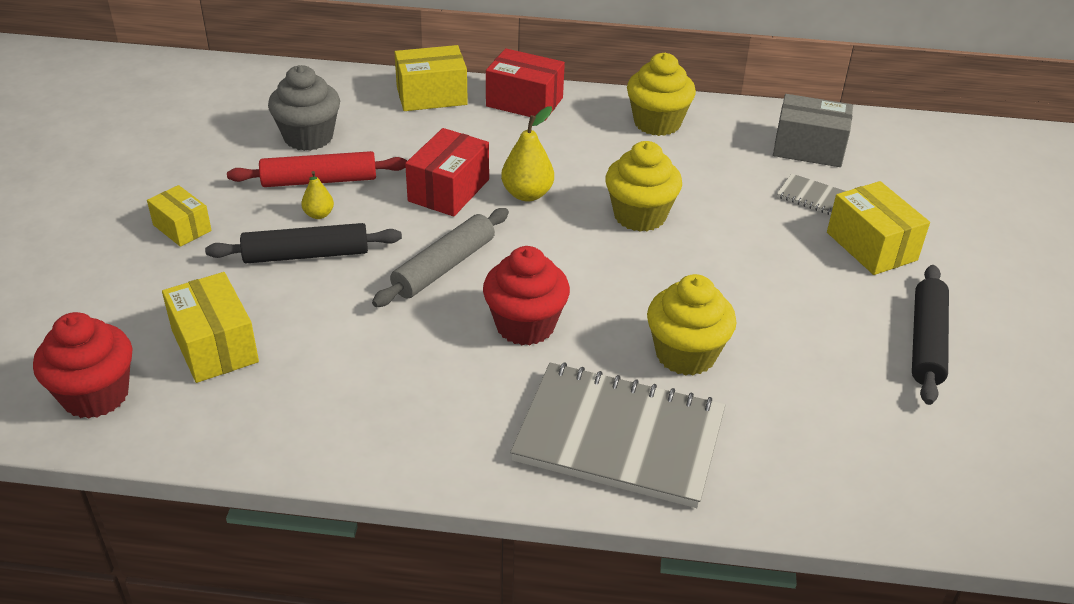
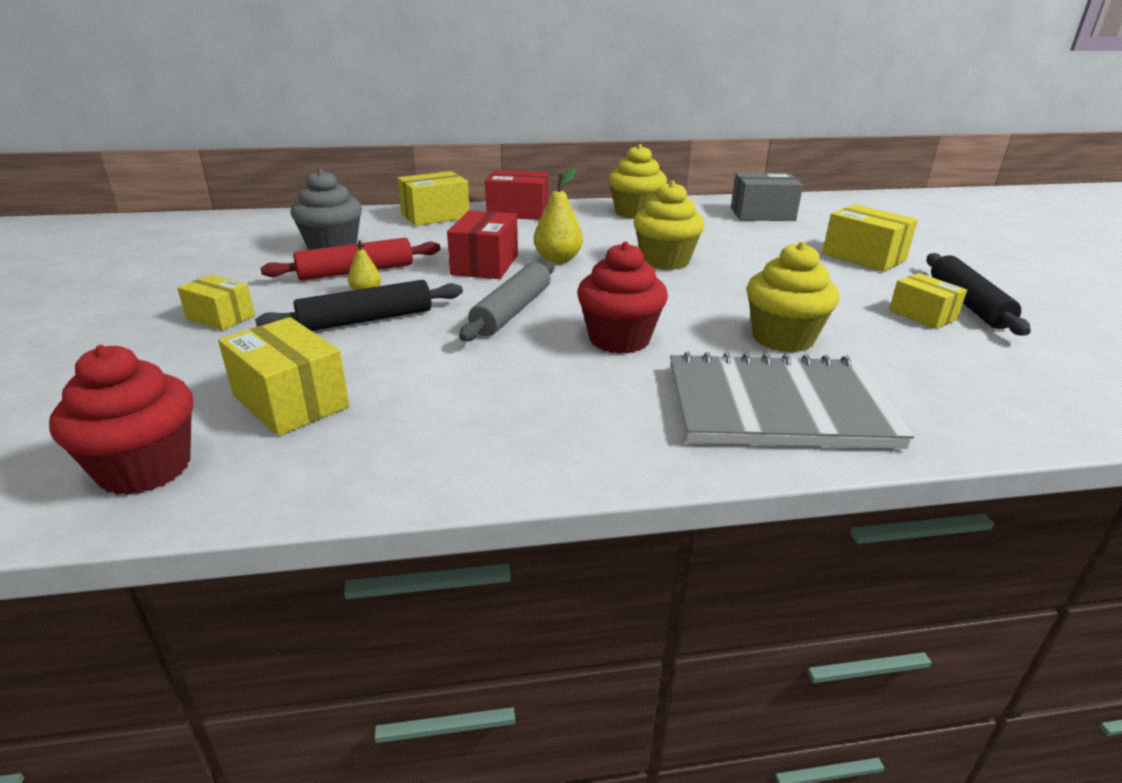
camera: 15 degrees left, 10 degrees down
grey notebook [777,173,845,215] -> none
none -> yellow box [889,273,967,329]

